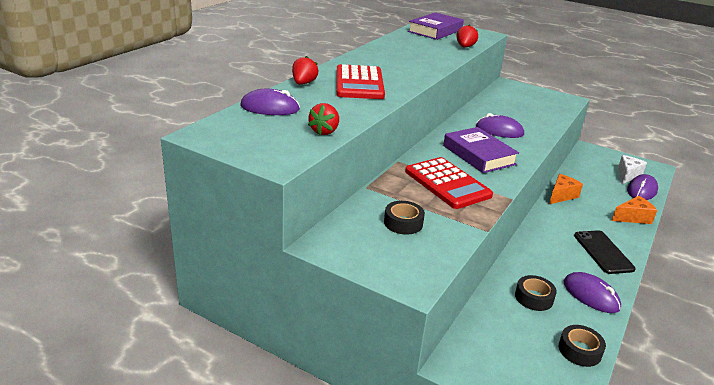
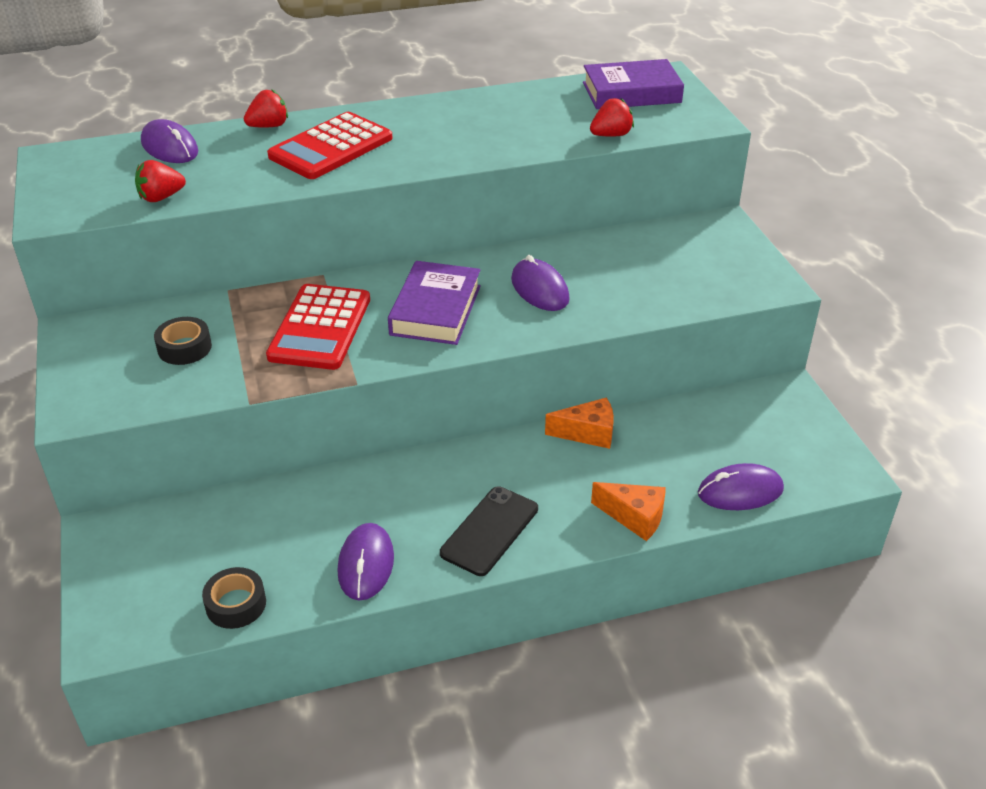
camera: 45 degrees right, 10 degrees up
black tape [515,275,557,311] -> none
white cheese [618,155,647,184] -> none

